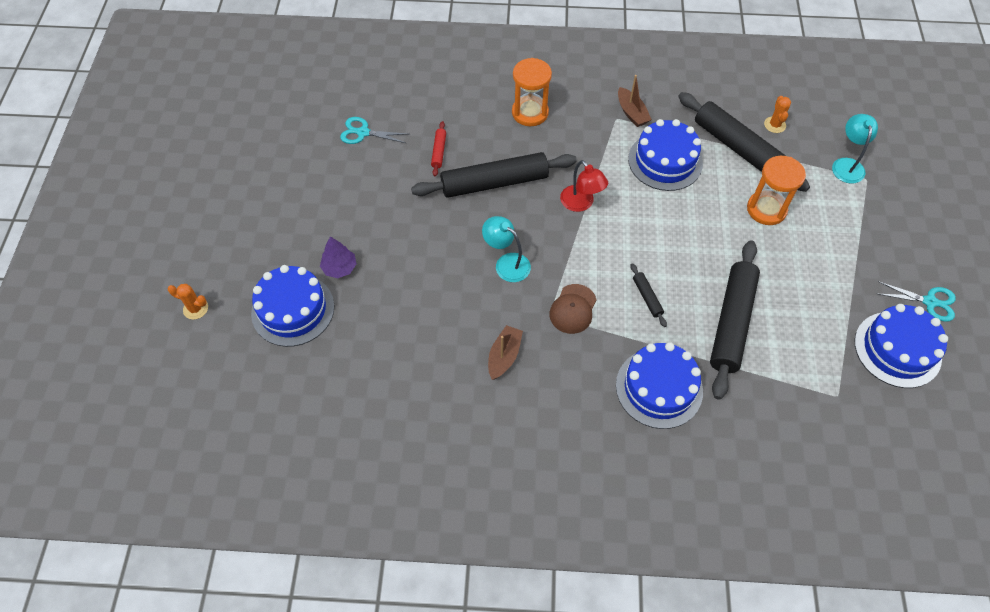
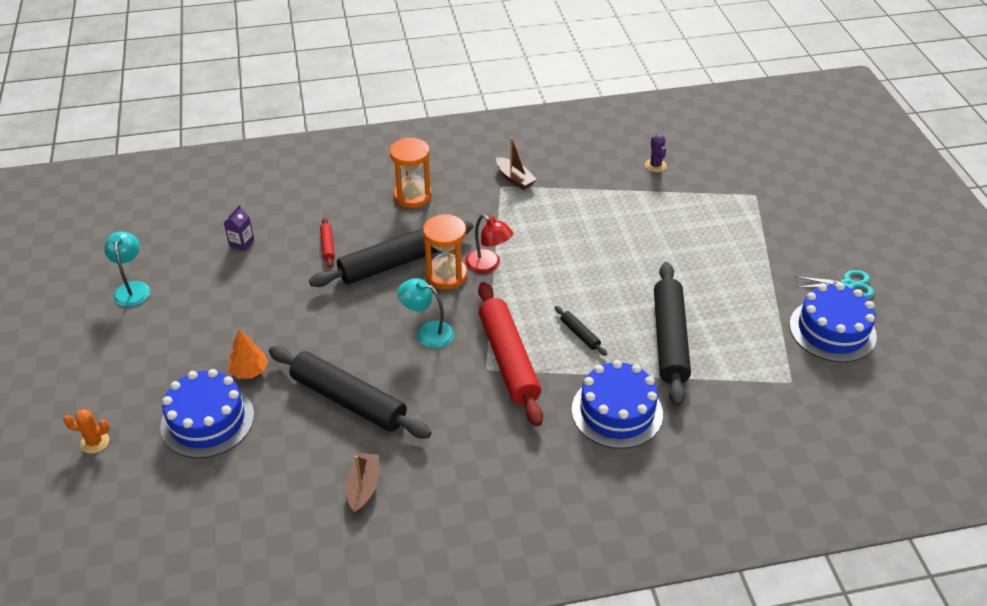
camera: 15 degrees left, 15 degrees down
purple tree [320,237,356,278] -> orange tree [228,330,268,379]
turquoise scissors [340,117,407,144] -> purple carton [224,205,254,251]
brown boat [488,325,523,380] -> brown boat moved to [346,453,379,514]
brown cap [549,284,597,334] -> red rolling pin [478,282,543,426]
blue cake [628,119,703,191] -> none
black rolling pin [678,92,810,192] -> black rolling pin moved to [269,346,432,439]
orange hourglass [747,156,806,225] -> orange hourglass moved to [423,214,467,290]
orange cactus [764,96,791,133] -> purple cactus [645,134,667,172]
turquoise lamp [832,114,878,184] -> turquoise lamp moved to [104,232,150,307]

